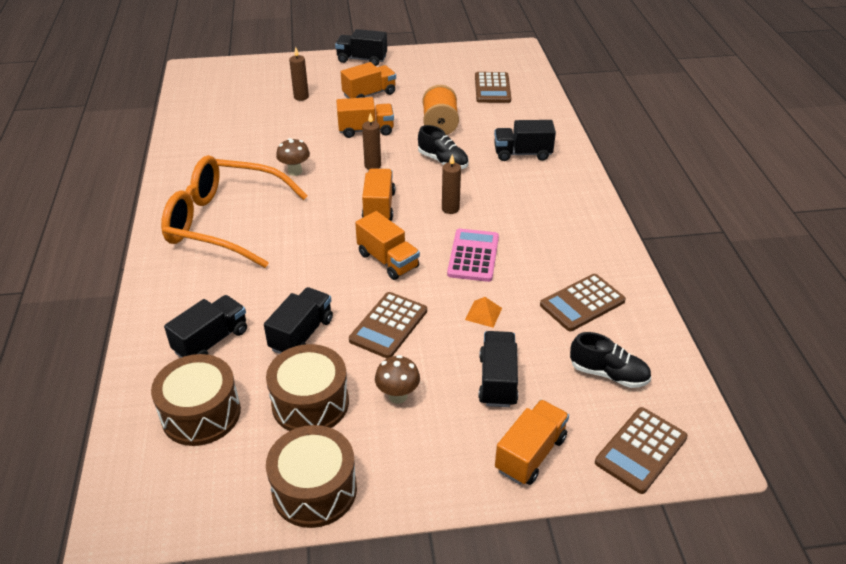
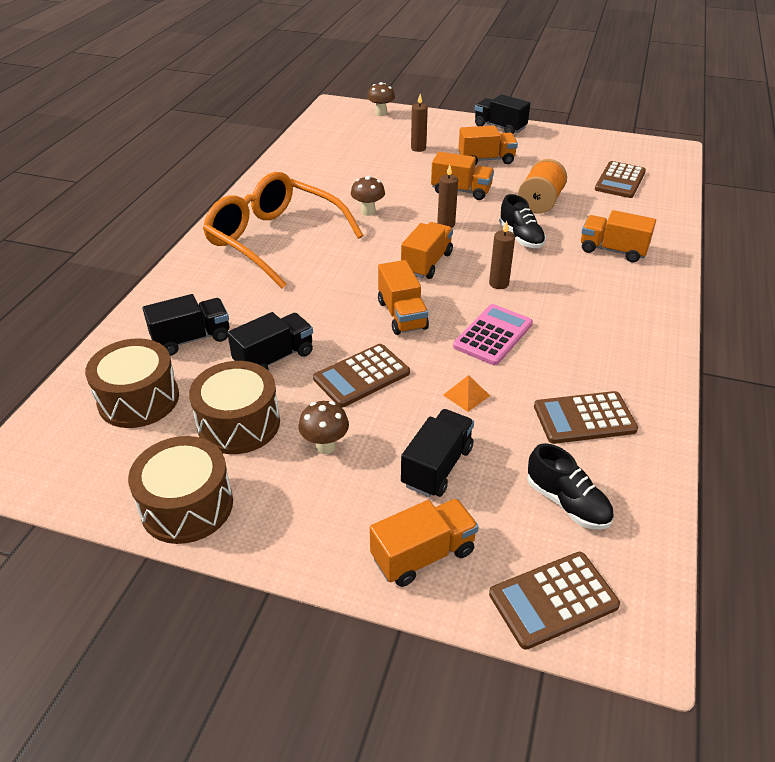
camera: 25 degrees right, 0 degrees up
black truck [494,120,556,161] -> orange truck [581,210,656,263]
none -> brown mushroom [367,82,395,116]

